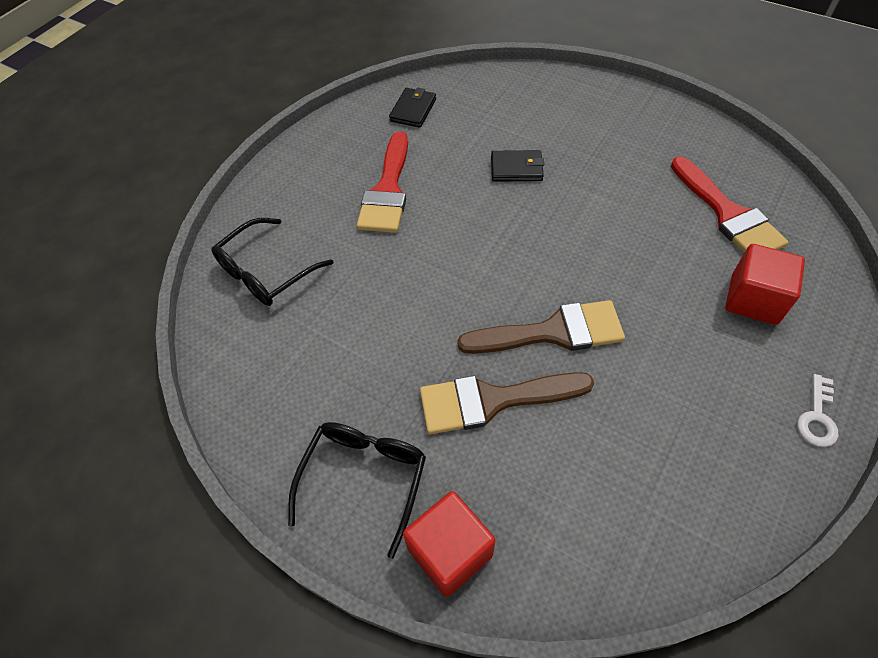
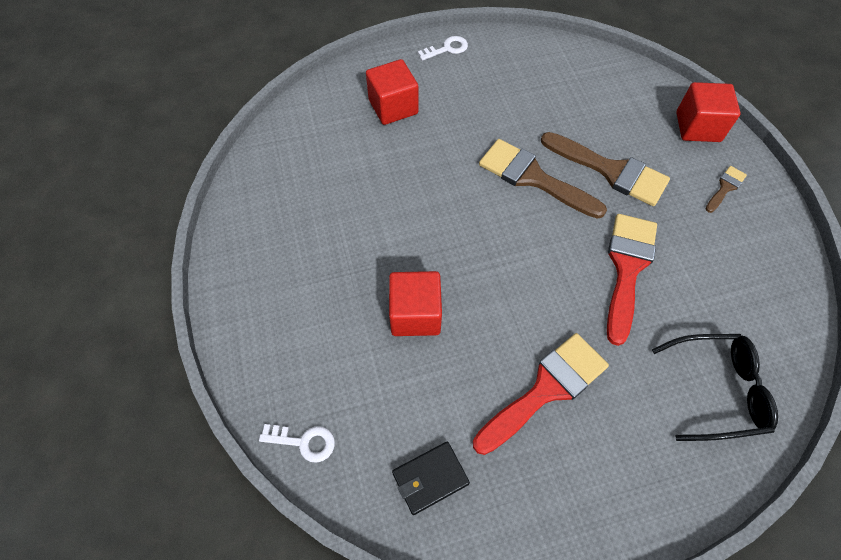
camera: 140 degrees left, 5 degrees up
black glasses [288,422,426,559] -> brown brush [706,166,747,213]
black wallet [491,150,544,182] -> red cube [389,271,442,336]
red brush [671,157,788,253] -> red brush moved to [607,214,657,346]
none -> white key [259,424,335,463]

